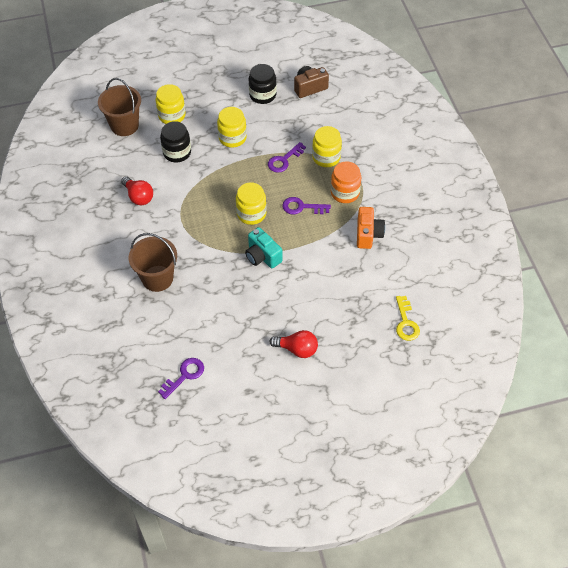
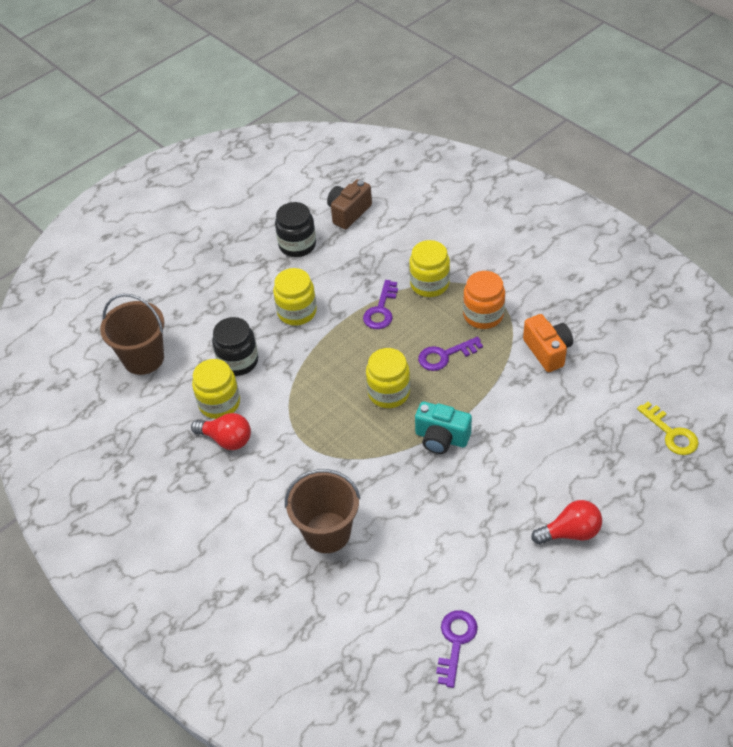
camera: 25 degrees left, 5 degrees down
yellow jar [155,84,186,124] -> yellow jar moved to [192,359,240,419]

